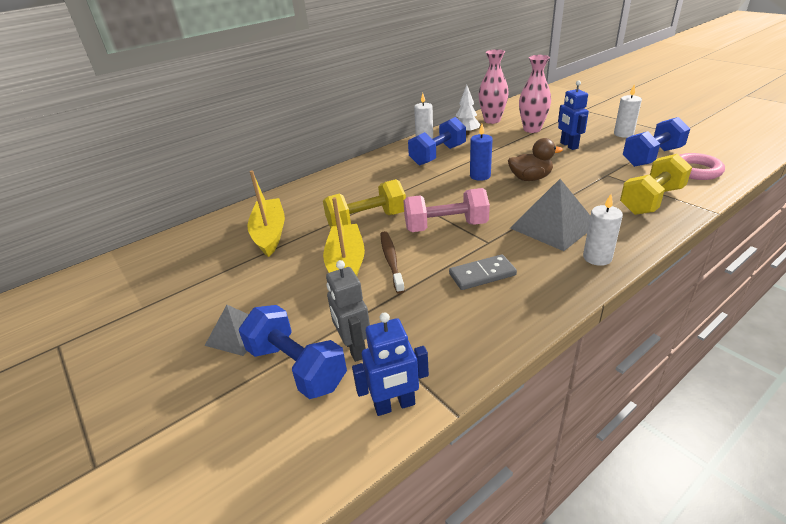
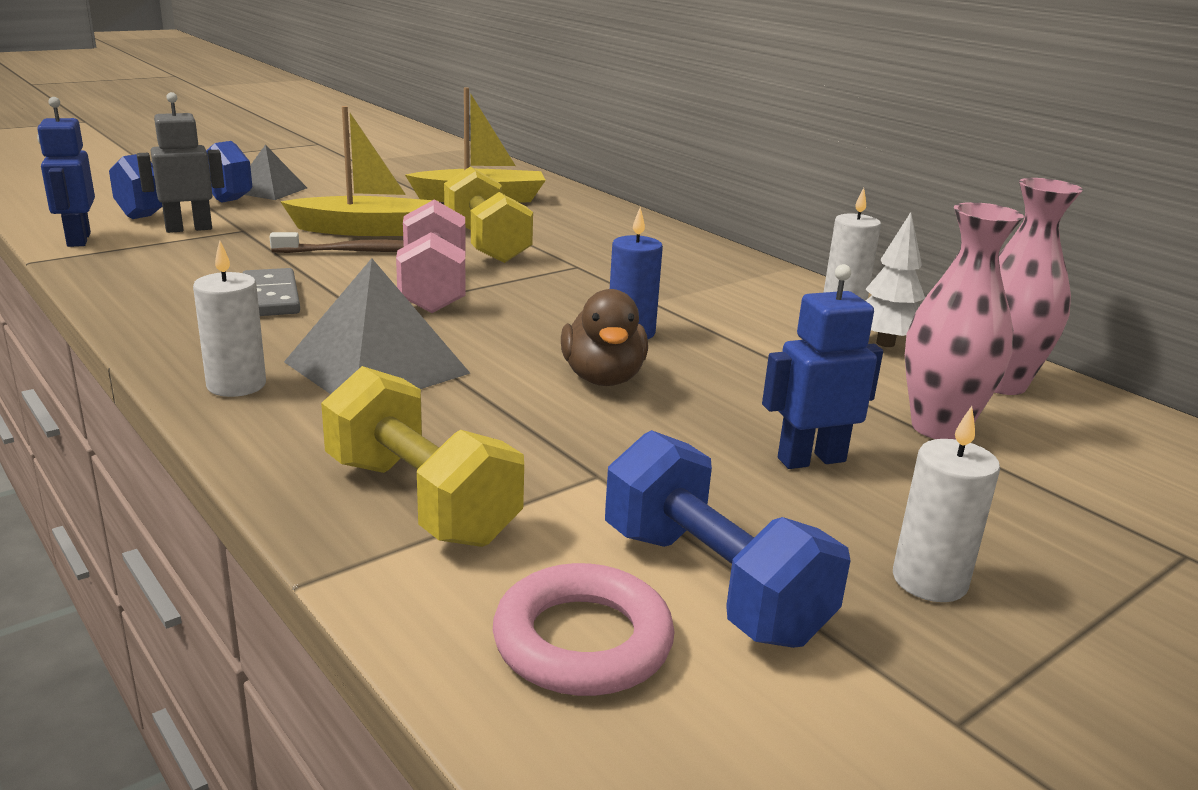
camera: 85 degrees right, 10 degrees down
blue dumbbell [408,117,466,165] -> none

